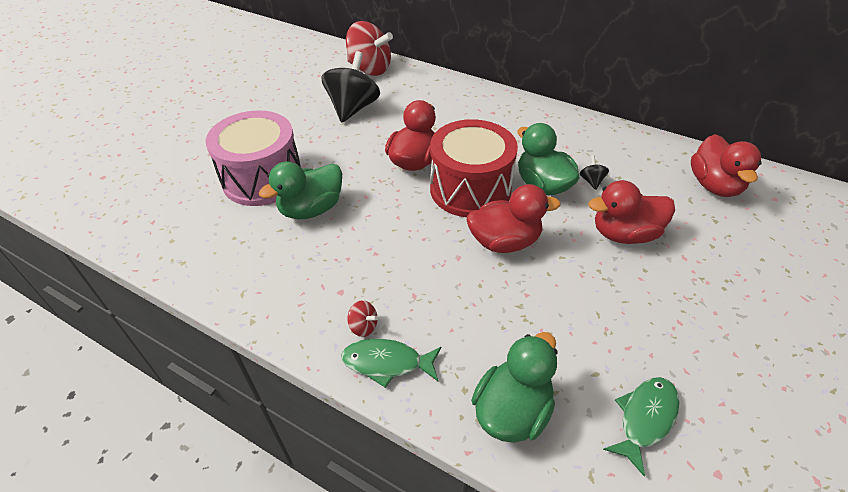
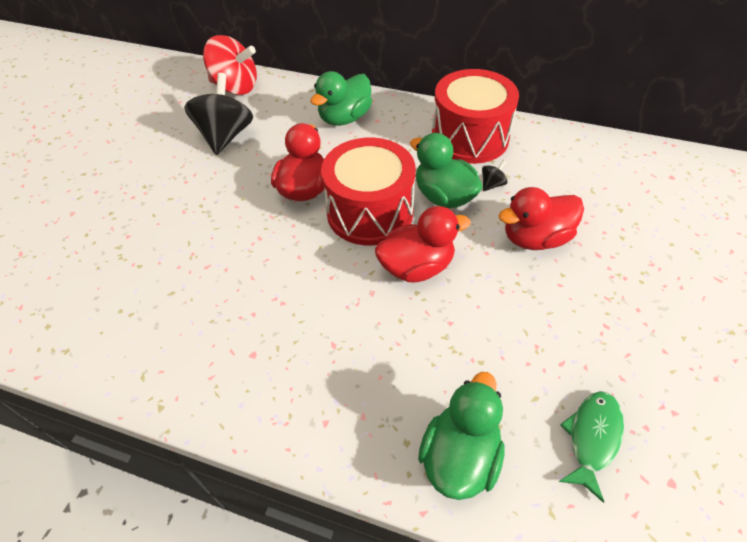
camera: 10 degrees left, 5 degrees up
pink drum [206,110,301,206] -> none
green duck [259,161,342,219] -> green duck moved to [310,71,372,126]
green fish [341,339,441,388] -> none
red spinning top [347,300,378,337] -> none
black spinning top [580,155,609,190] -> black spinning top turned 60 degrees clockwise [482,160,508,191]
red duck [691,134,761,197] -> none
none -> red drum [432,69,519,164]

